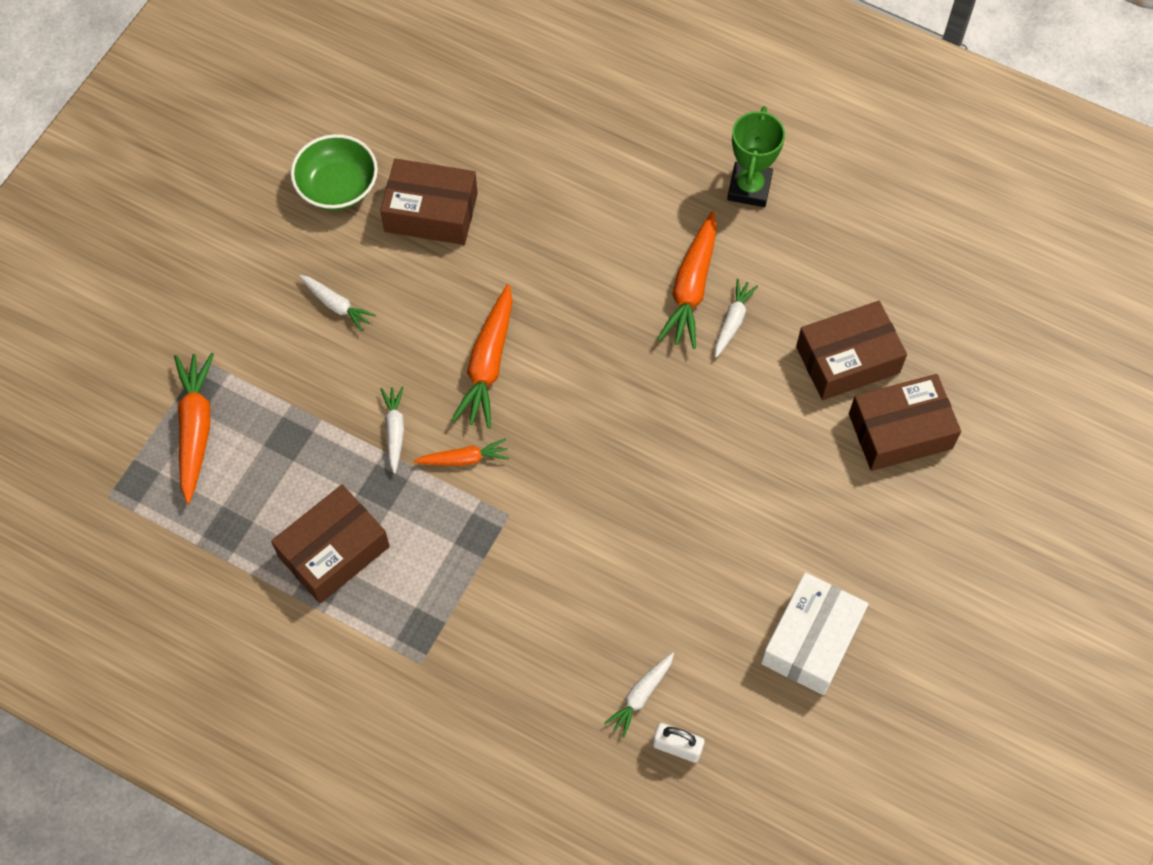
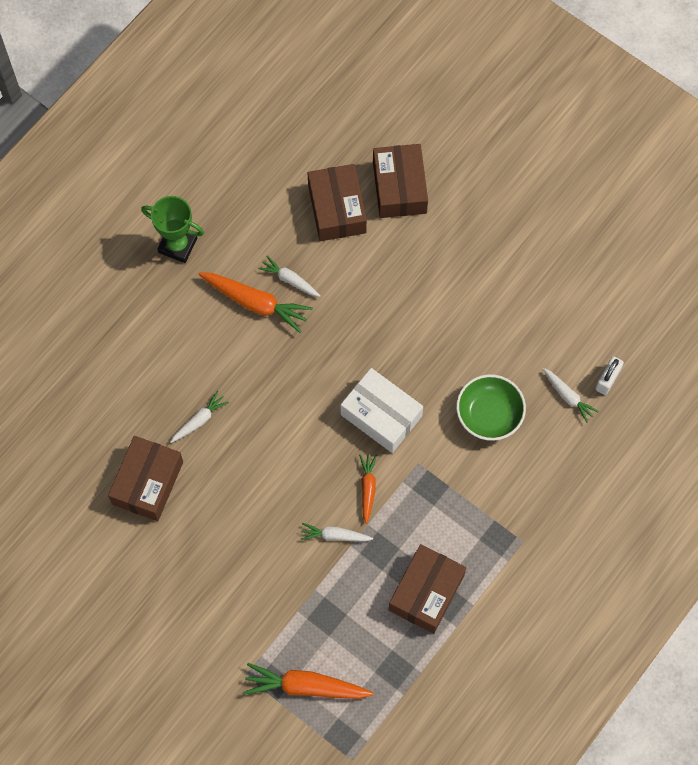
camera: 80 degrees left, 5 degrees up
brown box [271,485,390,603] -> brown box turned 60 degrees clockwise [389,544,466,634]
green bowl [291,134,378,210] -> green bowl moved to [456,374,526,441]
white carrot [299,275,376,331] -> white carrot moved to [170,391,229,443]
orange carrot [452,284,513,429] -> none
white box [761,572,868,695] -> white box moved to [341,368,423,453]

